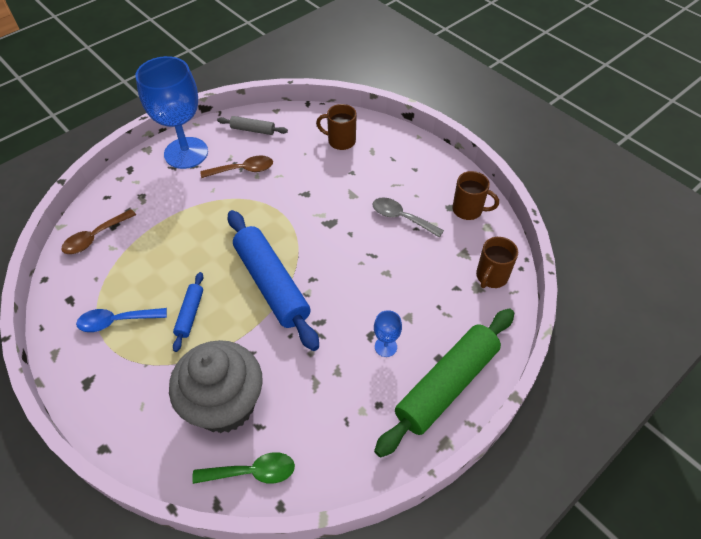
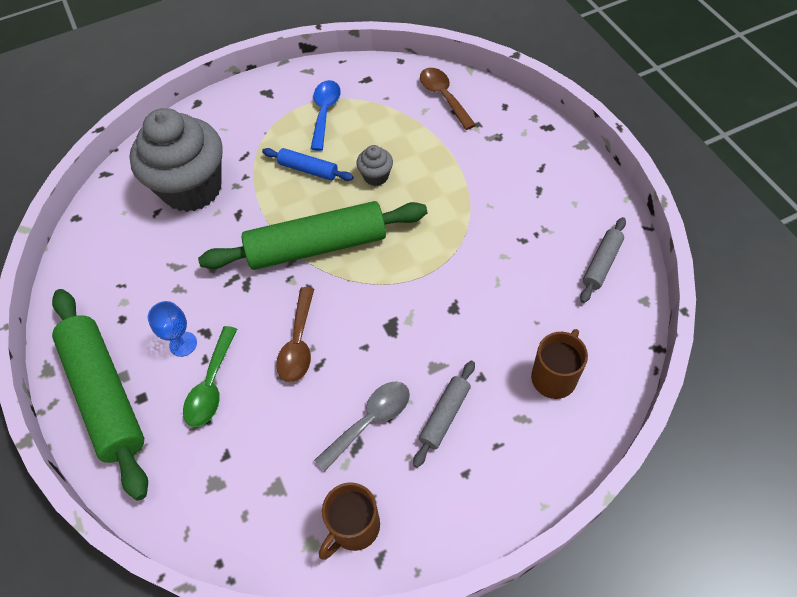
camera: 110 degrees right, 5 degrees up
blue goblet [136,56,208,169] -> none
green spoon [192,452,295,484] -> green spoon moved to [183,326,237,427]
brown spoon [200,156,273,178] -> brown spoon moved to [276,287,314,383]
blue rolling pin [228,210,319,351] -> green rolling pin [198,201,427,270]
brown mug [476,237,518,288] -> none
none -> grey cupcake [356,145,393,186]
none -> grey rolling pin [413,361,475,468]

